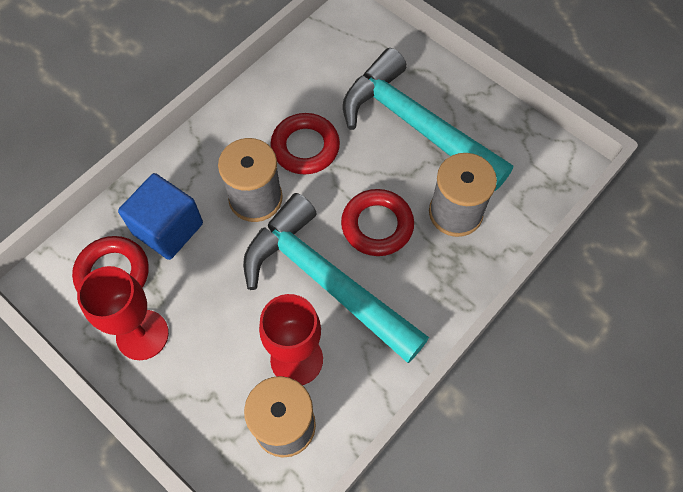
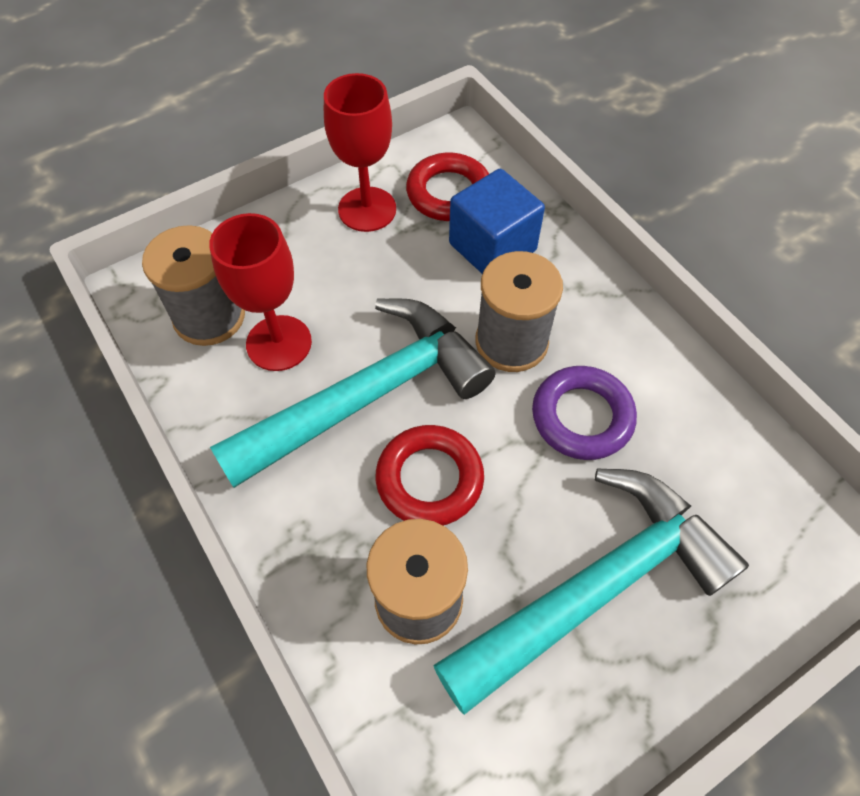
camera: 105 degrees right, 5 degrees down
red ring [270,113,340,175] -> purple ring [532,366,637,460]

